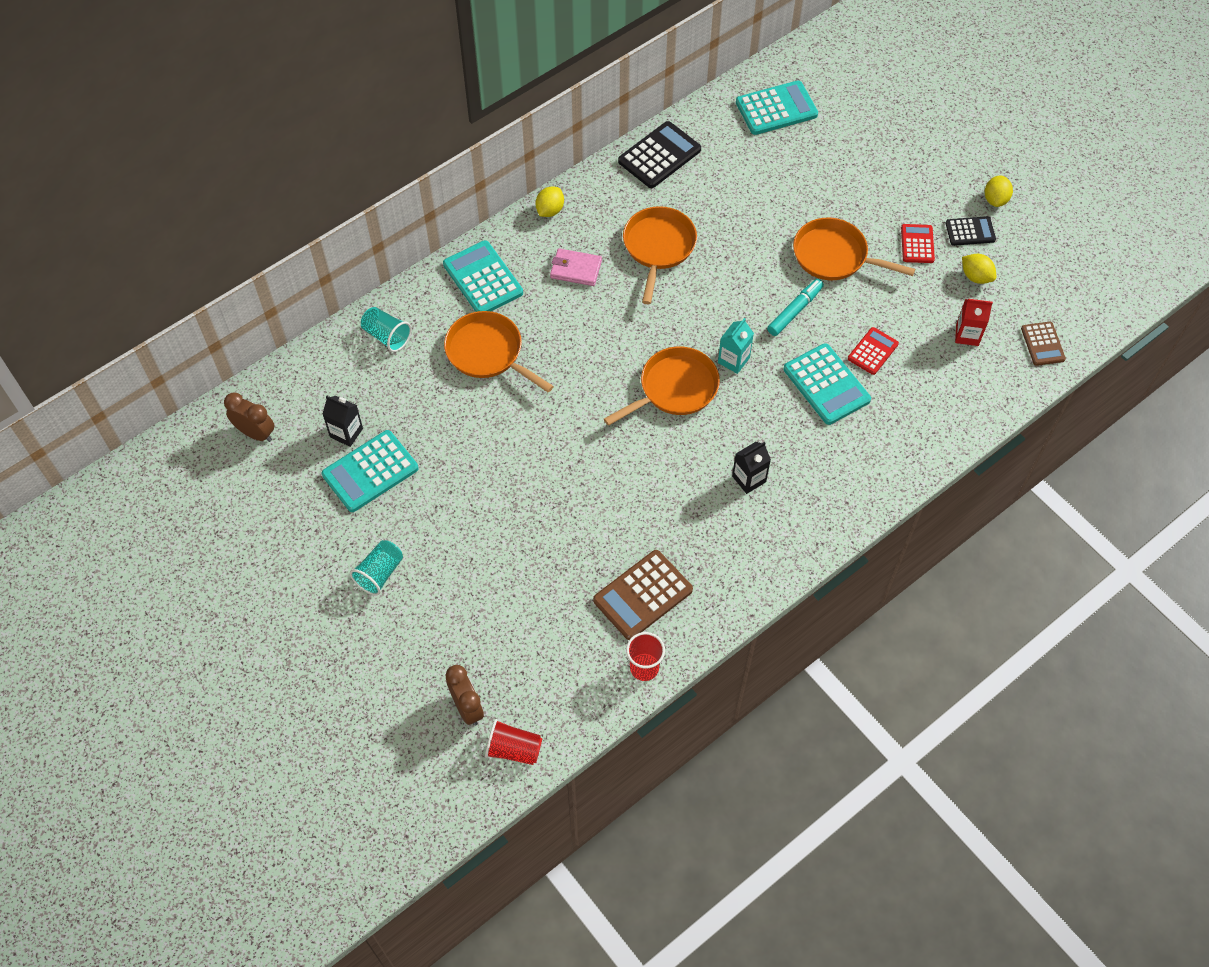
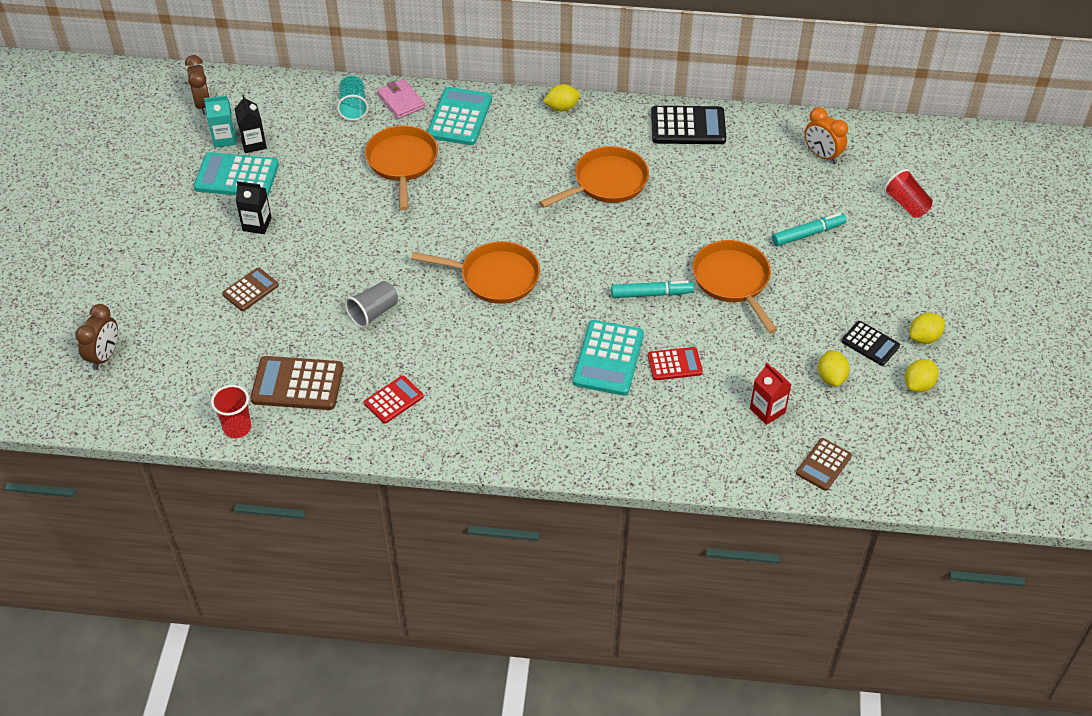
camera: 45 degrees right, 10 degrees down
turquoise cup [350,540,403,595] -> none
red cup [485,719,542,765] -> red cup moved to [884,169,933,218]
pink wallet [550,248,602,286] -> pink wallet moved to [377,79,425,119]
turquoise carton [718,318,754,374] -> turquoise carton moved to [204,95,237,148]
black carton [732,442,771,494] -> black carton moved to [236,181,272,234]
turquoise calculator [736,81,818,135] -> orange clock [805,107,848,164]
red calculator [901,224,935,263] -> red calculator moved to [364,375,424,424]
none -> brown calculator [222,268,279,311]
none -> grey cup [345,281,398,328]
none -> turquoise marker [772,213,847,246]
none -> yellow lemon [905,359,939,392]

